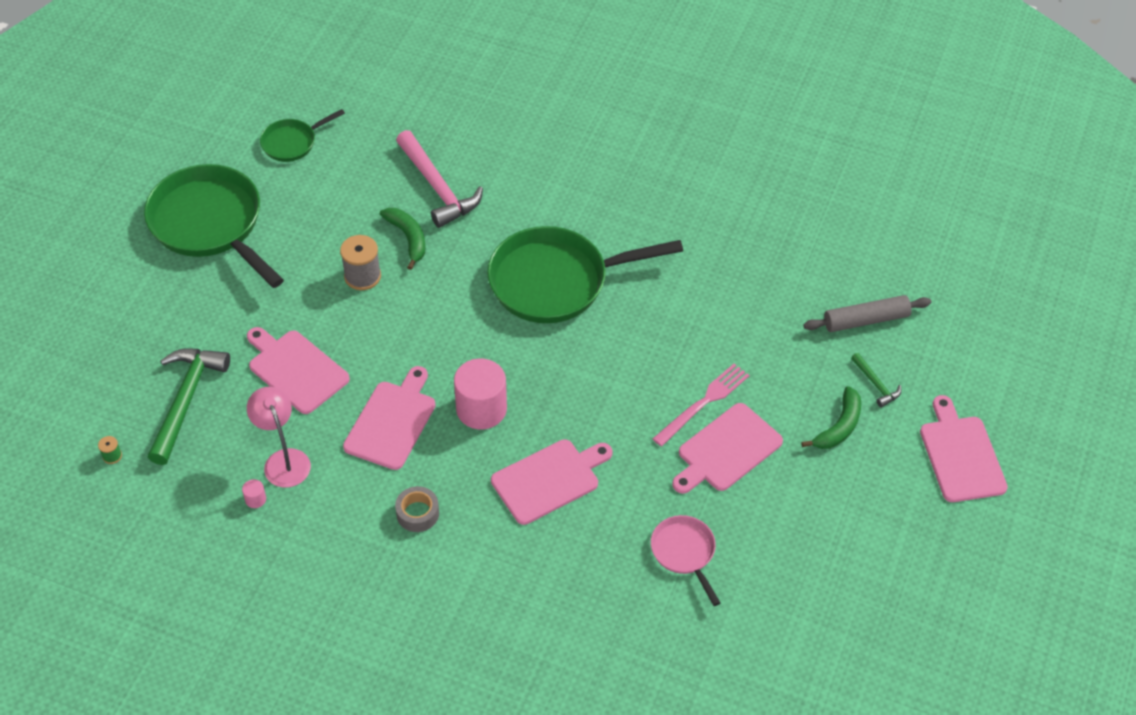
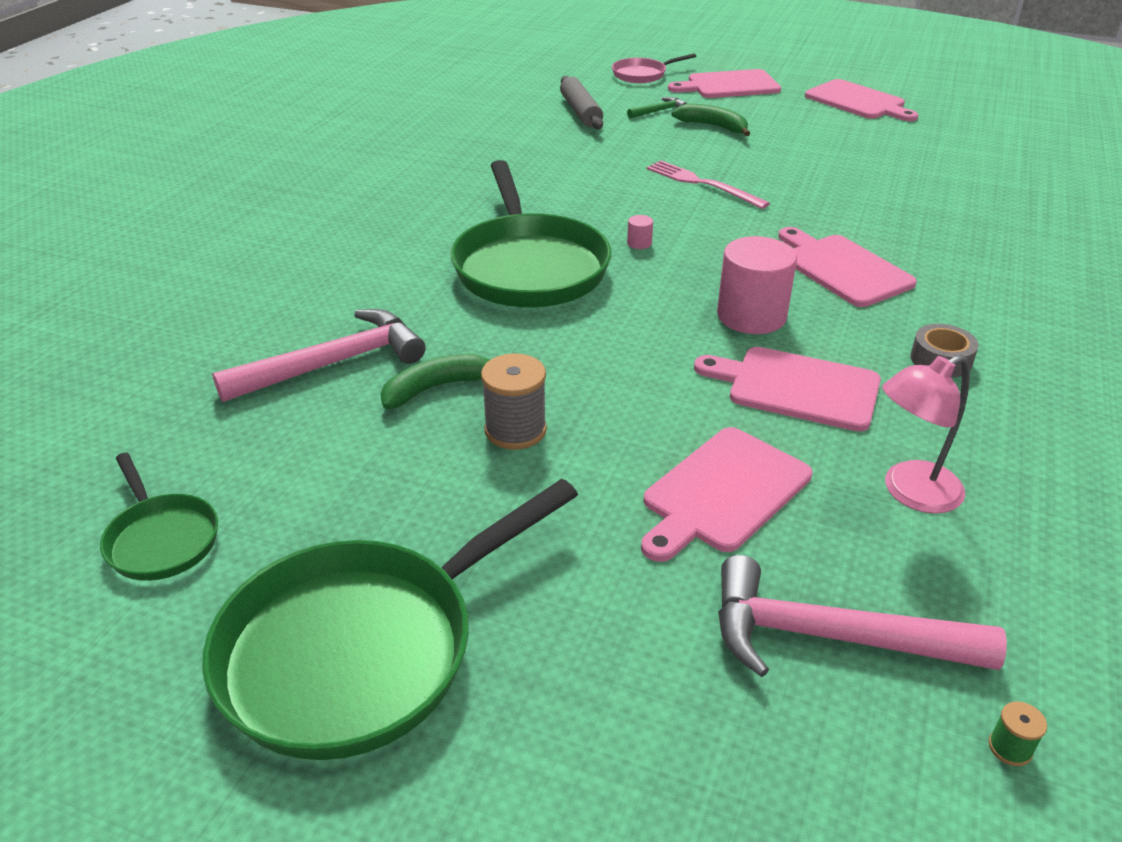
camera: 90 degrees left, 15 degrees down
green hammer [148,349,230,465] -> pink hammer [718,555,1007,677]
pink cylinder [242,479,266,508] -> pink cylinder moved to [627,215,653,249]
pink pan [651,515,720,606] -> pink pan moved to [612,53,696,83]
pink cutting board [672,403,783,494] -> pink cutting board moved to [805,79,918,122]

